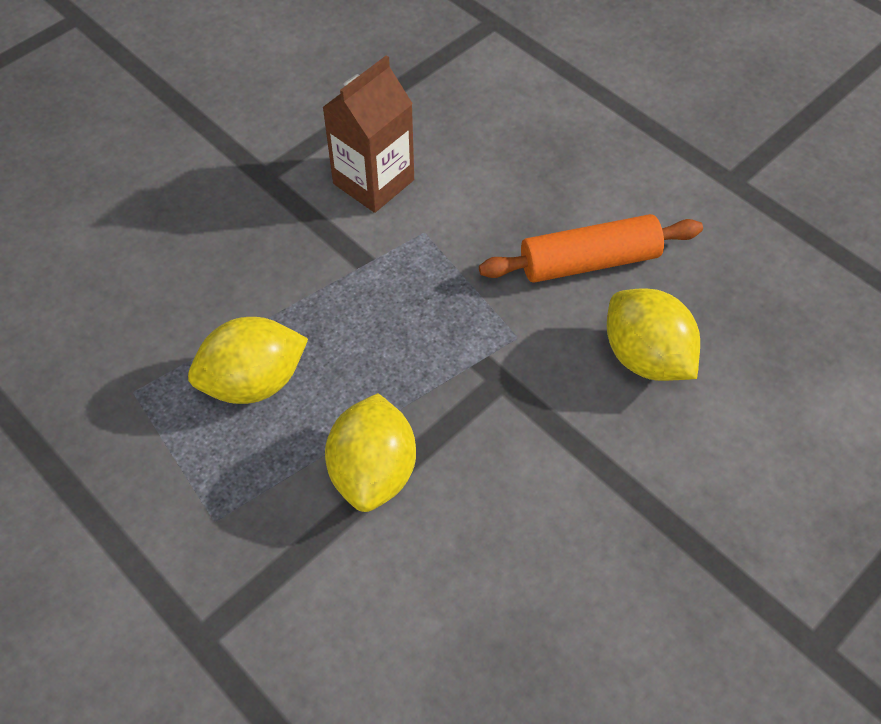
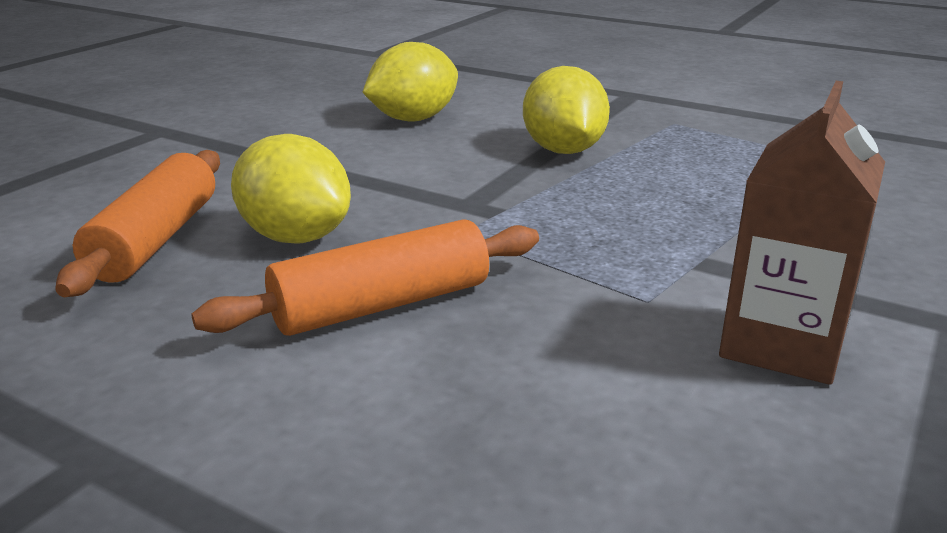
camera: 165 degrees right, 30 degrees down
yellow lemon [188,317,308,404] -> yellow lemon moved to [362,42,458,122]
none -> orange rolling pin [55,150,220,297]

